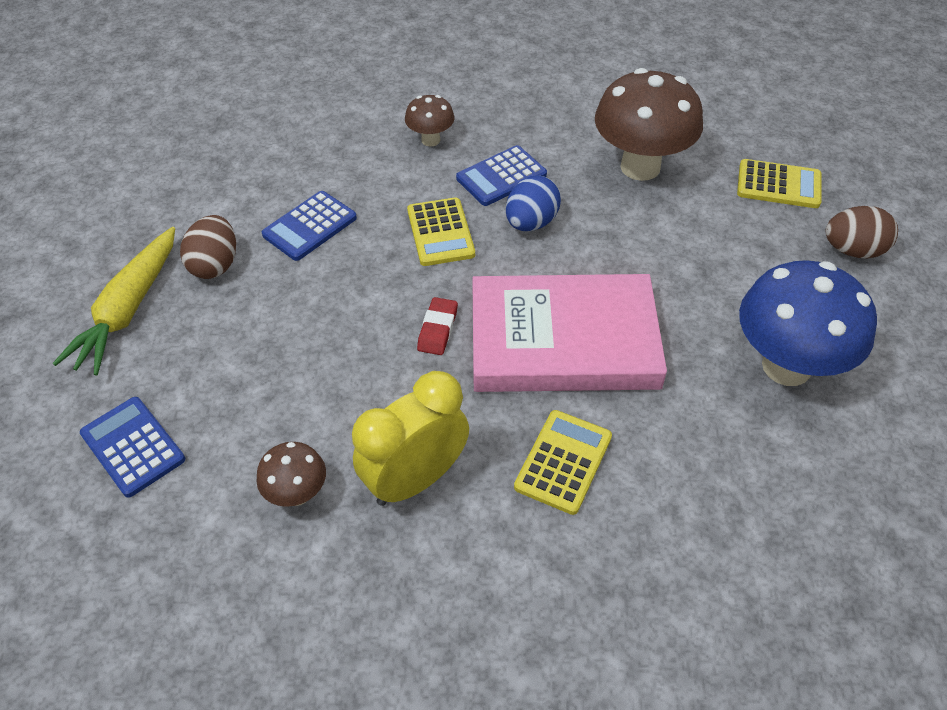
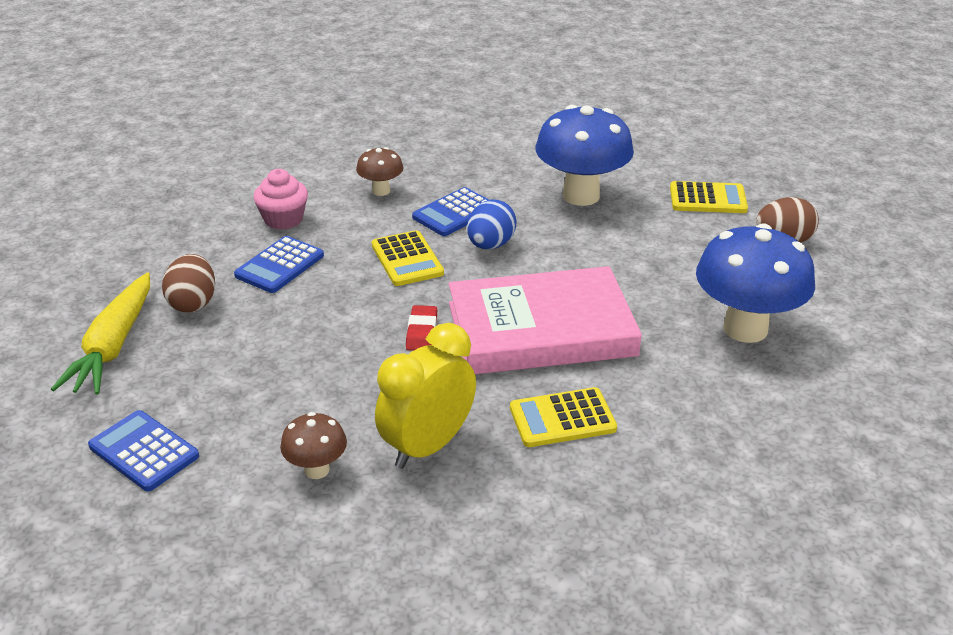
camera: 10 degrees left, 15 degrees down
yellow calculator [514,410,612,515] -> yellow calculator turned 120 degrees counterclockwise [510,387,617,447]
brown mushroom [595,68,703,181] -> blue mushroom [535,105,634,206]
none -> pink cupcake [253,169,308,230]

